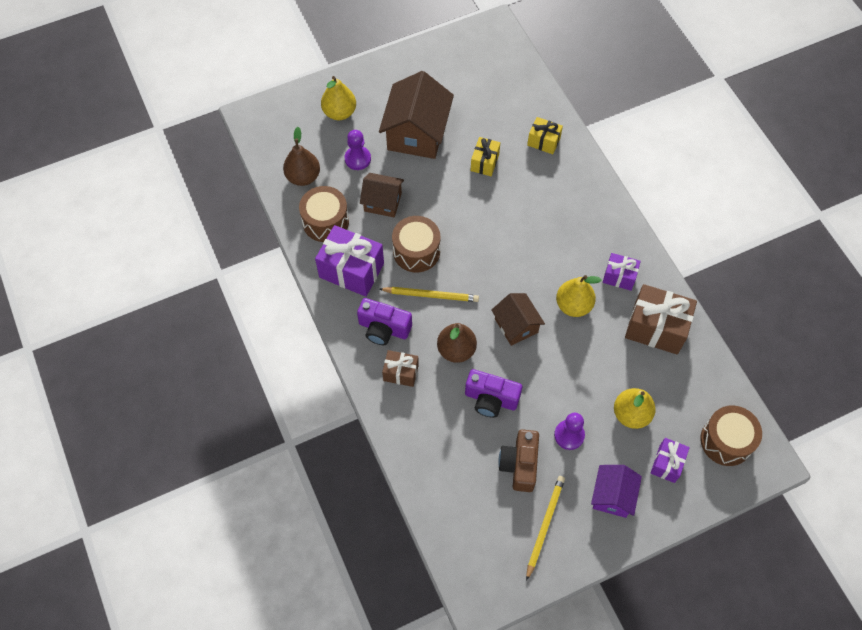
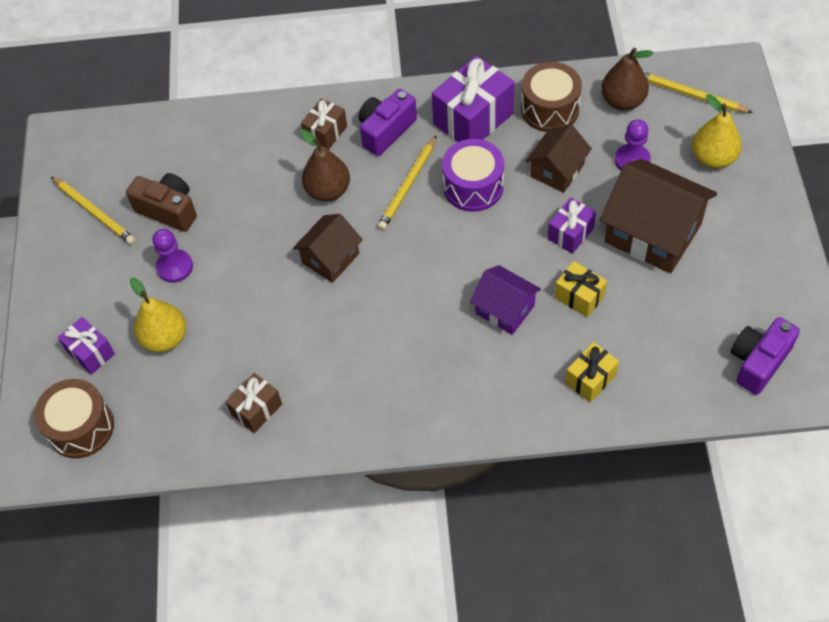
camera: 115 degrees right, 5 degrees down
brown drum [392,216,440,272] -> purple drum [442,139,504,212]
purple camera [465,369,522,418] -> purple camera moved to [731,317,800,395]
brown house [492,293,545,346] -> brown house turned 45 degrees counterclockwise [293,214,363,283]
yellow pear [556,275,602,317] -> none
purple house [591,465,642,518] -> purple house moved to [470,265,541,335]
purple gift [603,253,641,291] -> purple gift moved to [548,198,596,254]
brown gift [625,284,697,354] -> brown gift [226,373,282,433], size x0.56
none -> yellow pencil [644,72,753,113]

